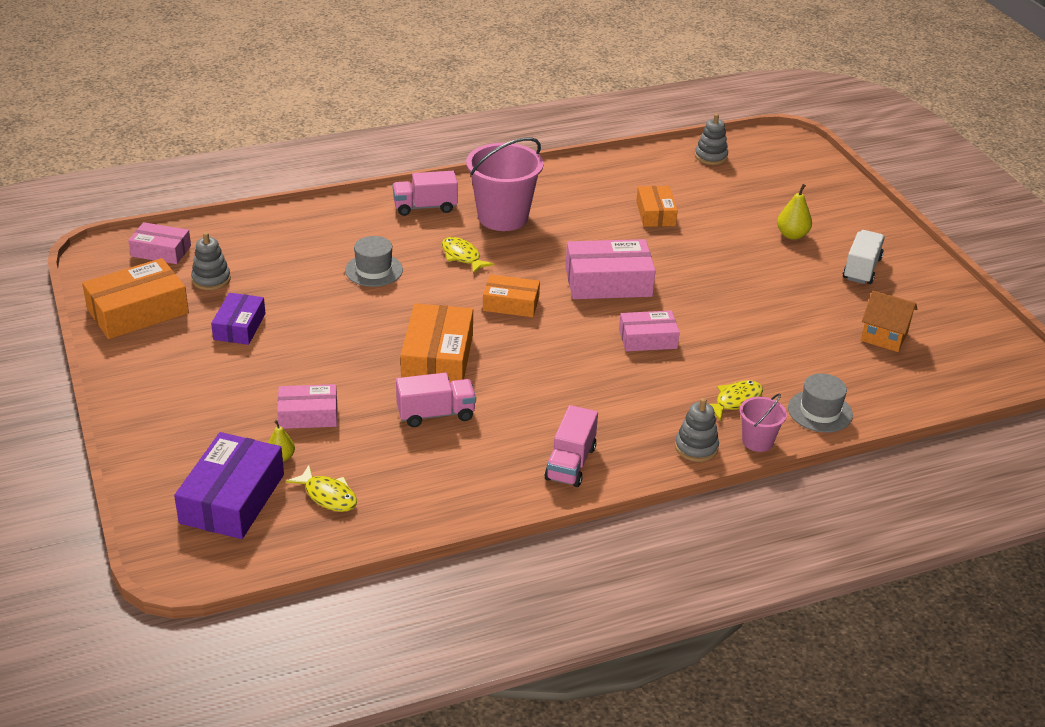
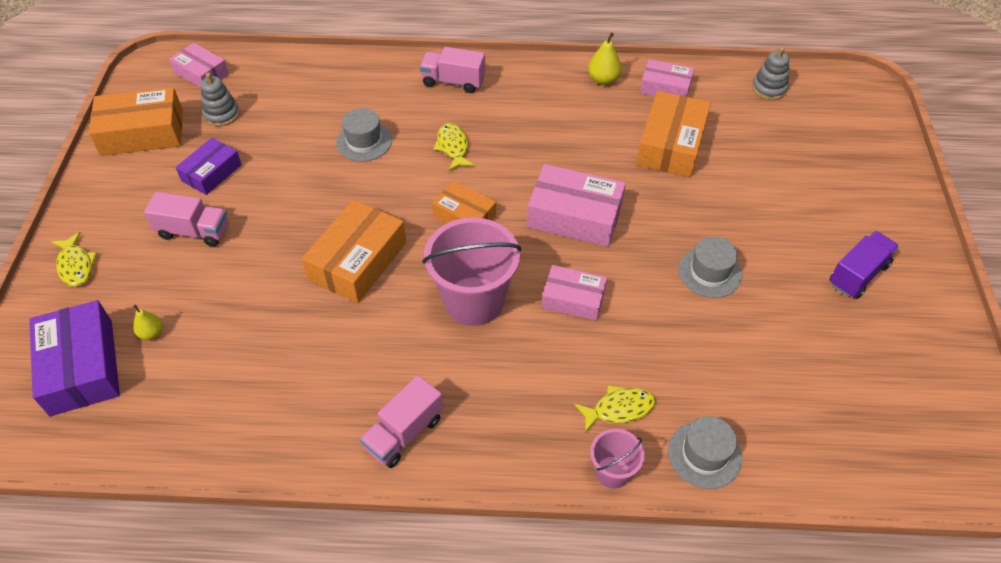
camera: 25 degrees right, 15 degrees up
purple box [174,432,284,539] -> purple box turned 60 degrees counterclockwise [29,300,120,416]
pink box [277,384,337,429] -> pink box moved to [640,59,694,96]
yellow fish [286,465,357,512] -> yellow fish moved to [51,232,97,287]
pink truck [396,373,476,427] -> pink truck moved to [144,192,228,247]
pink bucket [466,137,543,231] -> pink bucket moved to [422,217,521,326]
orange box [636,186,678,227] -> orange box [637,91,711,177], size x1.61
grey stacking toy [675,398,719,462] -> none
yellow pear [777,184,812,240] -> yellow pear moved to [588,33,622,85]
white truck [843,230,885,284] -> purple truck [829,231,899,299]
orange house [861,290,917,352] -> none
none -> grey hat [678,237,742,298]

